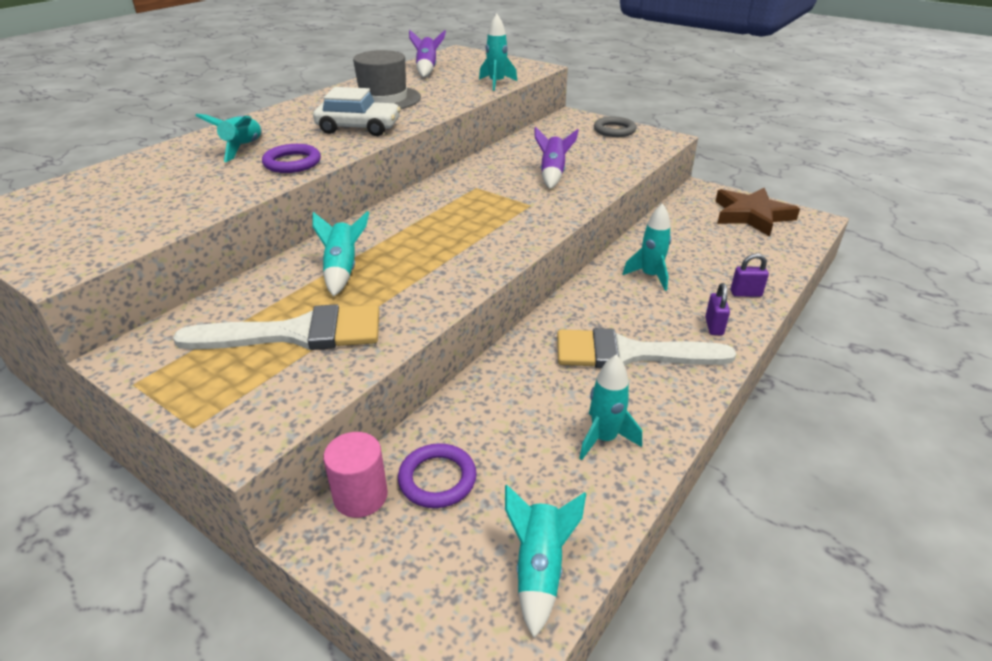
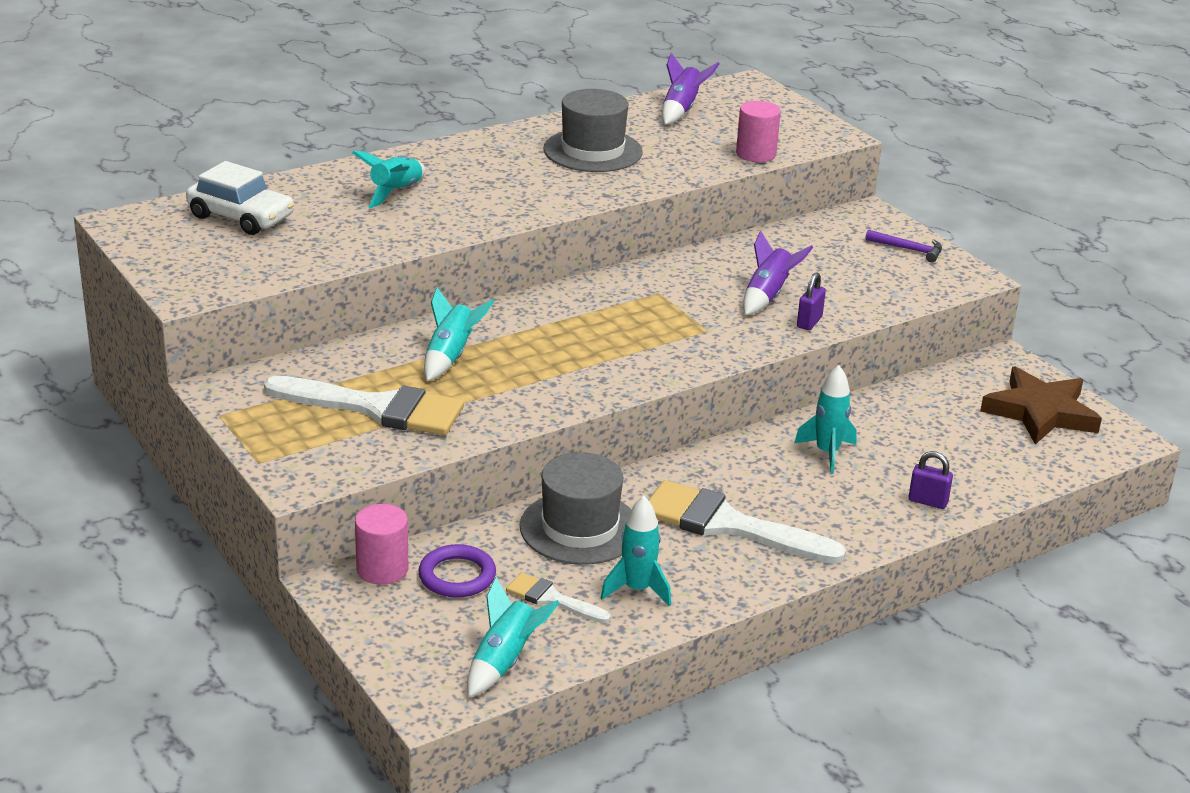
camera: 20 degrees right, 5 degrees down
purple ring [262,144,321,173] -> none
white car [313,87,401,136] -> white car moved to [186,161,294,235]
turquoise rocket [479,14,517,91] -> pink cylinder [736,101,781,162]
grey ring [594,117,637,137] -> purple hammer [865,229,942,262]
purple padlock [705,283,730,336] -> purple padlock moved to [797,272,826,330]
none -> white brush [506,572,611,623]
none -> grey hat [520,452,631,565]

